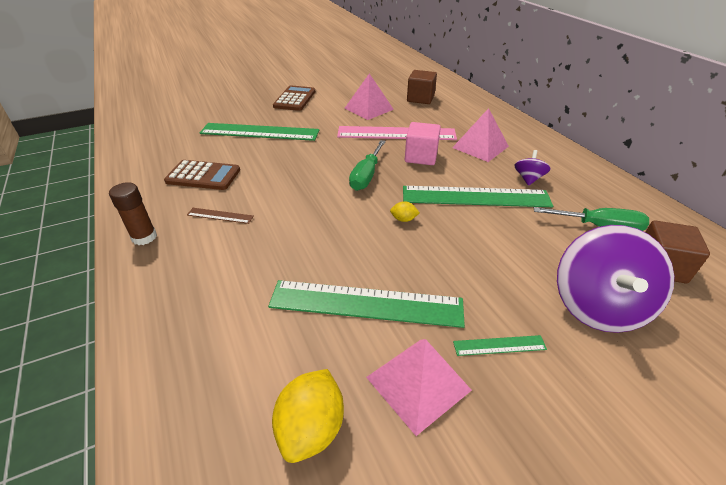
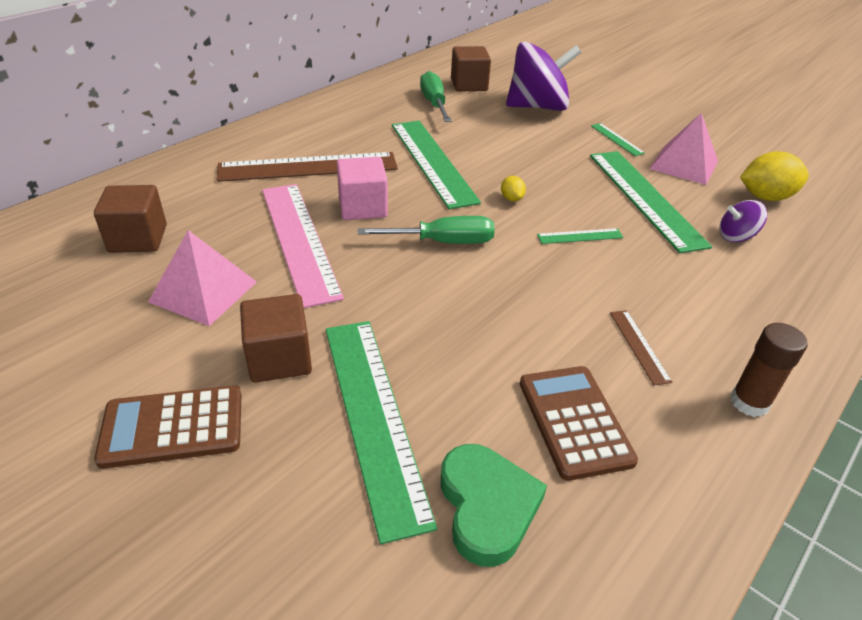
camera: 115 degrees left, 0 degrees up
pink pyramid [452,108,509,162] -> brown ruler [217,152,398,182]
purple spinning top [514,150,551,186] -> purple spinning top moved to [719,200,767,242]
none -> brown cube [240,294,312,383]
none -> green heart [440,444,547,567]
none -> green ruler [537,228,623,244]

